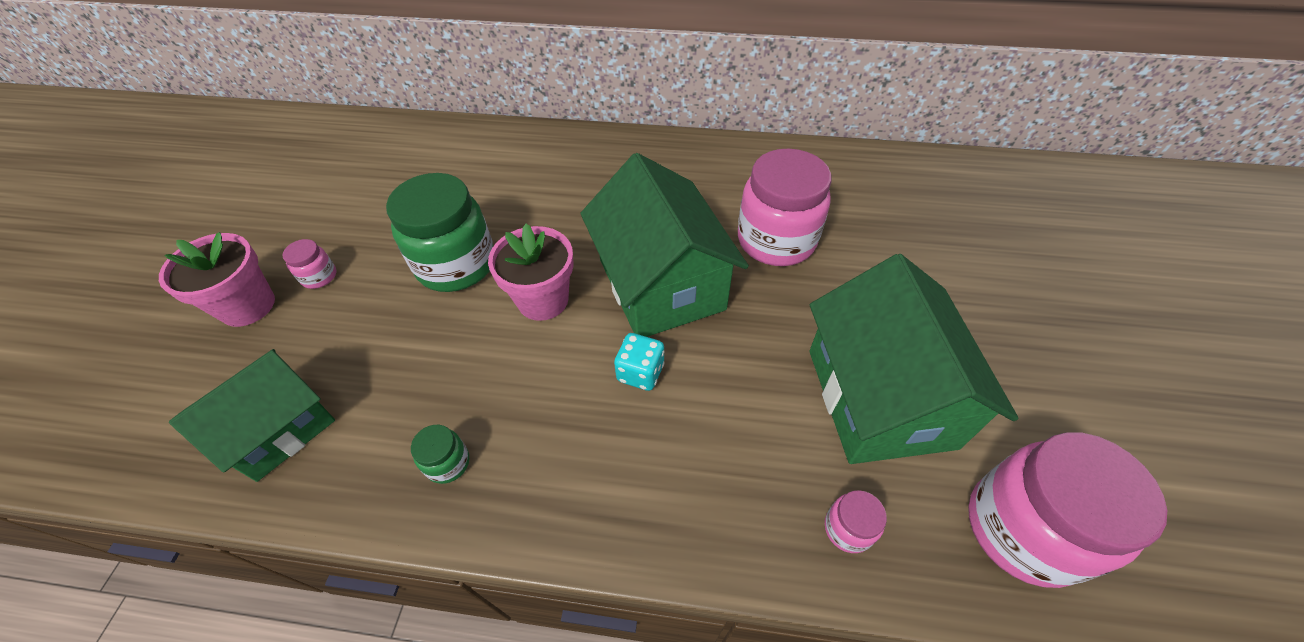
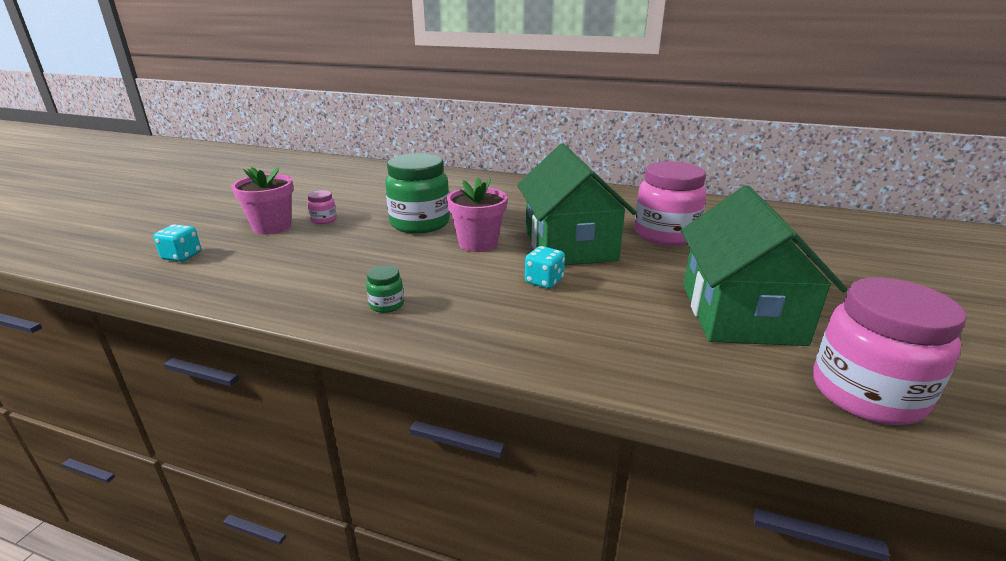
camera: 10 degrees right, 25 degrees down
green house [169,349,335,482] -> none
pink jar [825,490,887,553] -> none
none -> turquoise dice [153,224,201,262]

